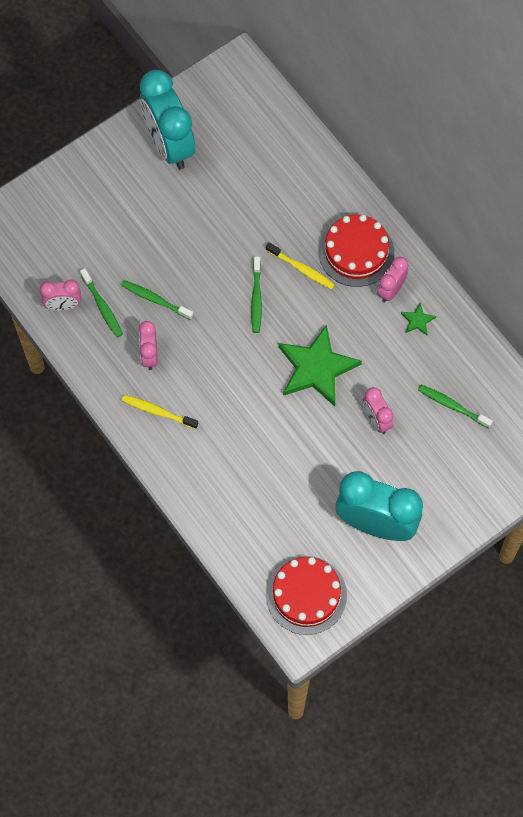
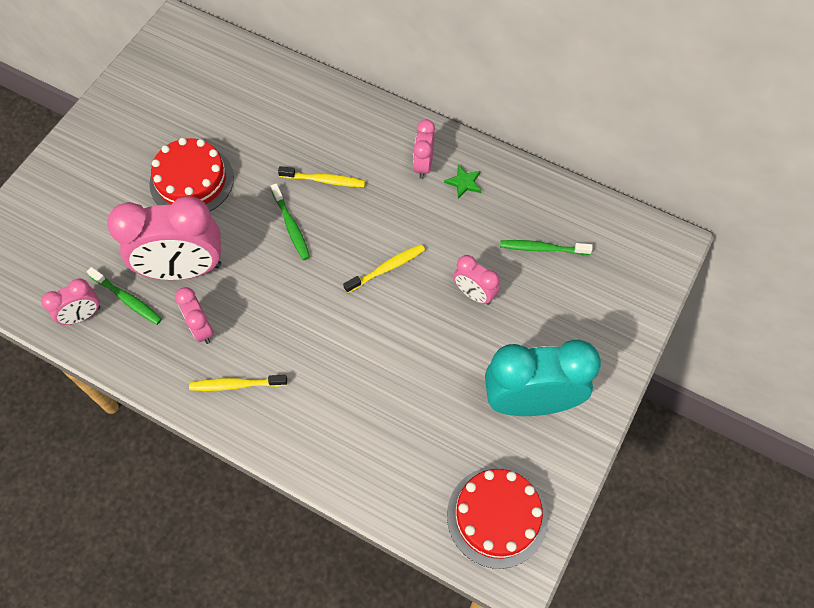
camera: 25 degrees left, 5 degrees down
green toothbrush [121,280,194,320] -> pink clock [107,196,221,280]
turquoise clock [140,70,195,169] -> none
green star [278,324,362,406] -> yellow toothbrush [343,244,425,293]
red cake [319,215,394,287] -> red cake moved to [149,138,234,211]

